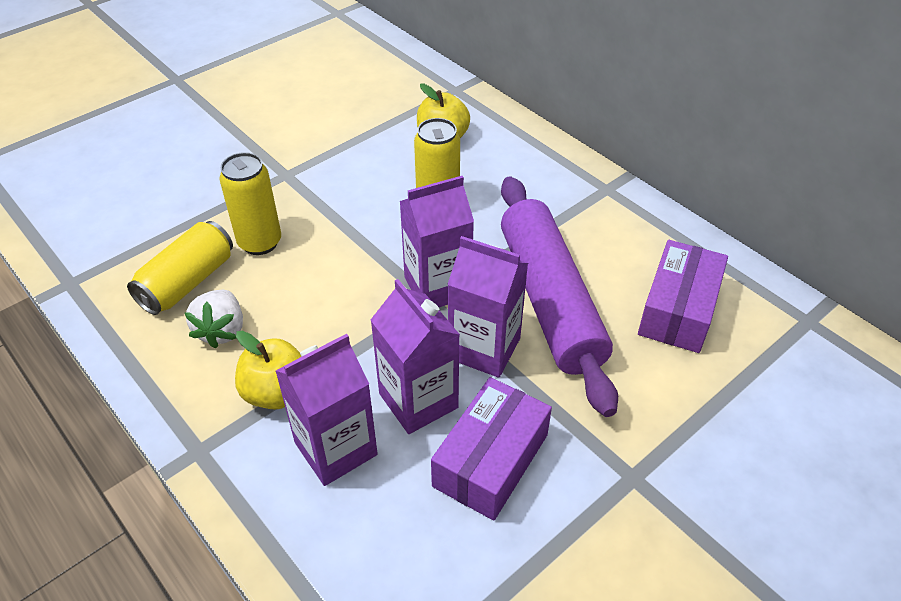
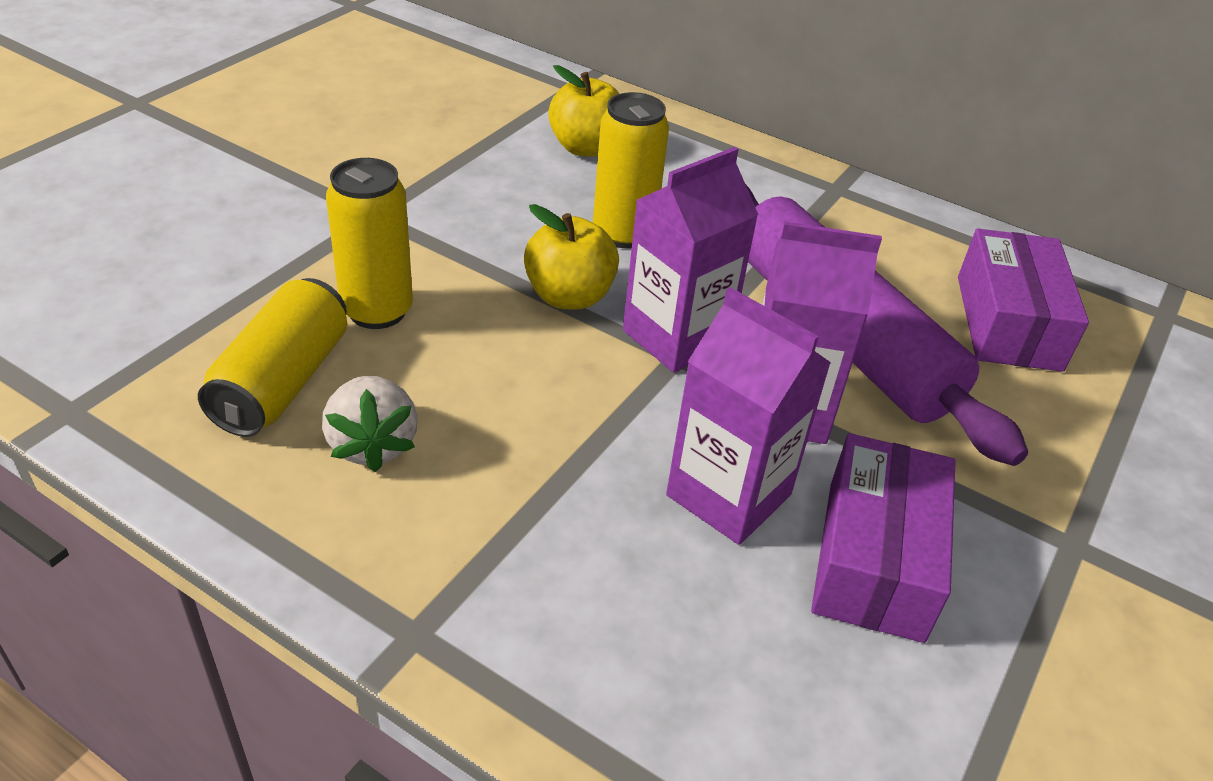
camera: 20 degrees left, 5 degrees down
yellow apple [235,331,301,410] -> yellow apple moved to [524,204,619,310]
purple carton [276,334,378,486] -> none

